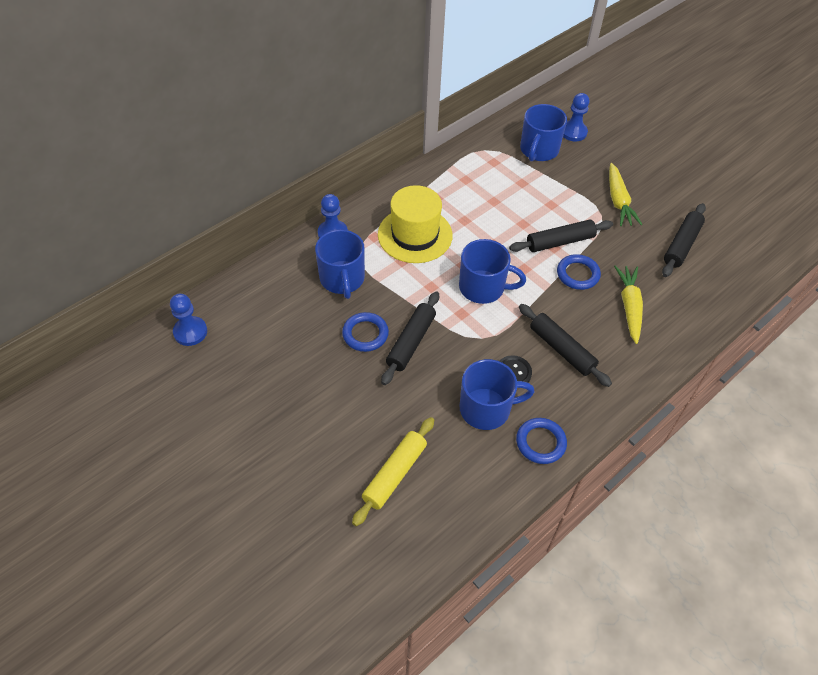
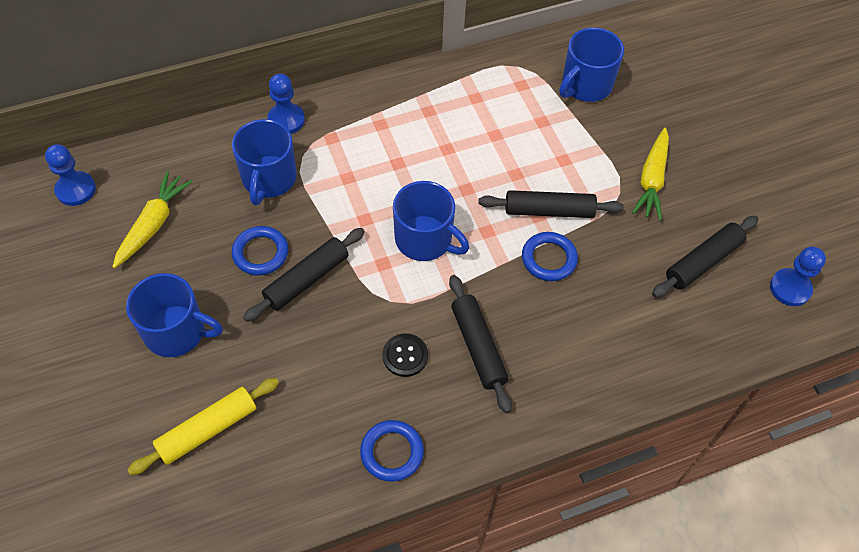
camera: 20 degrees right, 5 degrees up
yellow hat [378,185,453,263] -> none
blue mug [460,359,535,430] -> blue mug moved to [126,273,223,357]
blue pawn [563,93,590,142] -> blue pawn moved to [770,246,826,306]
yellow carrot [614,265,643,344] -> yellow carrot moved to [113,171,192,268]

